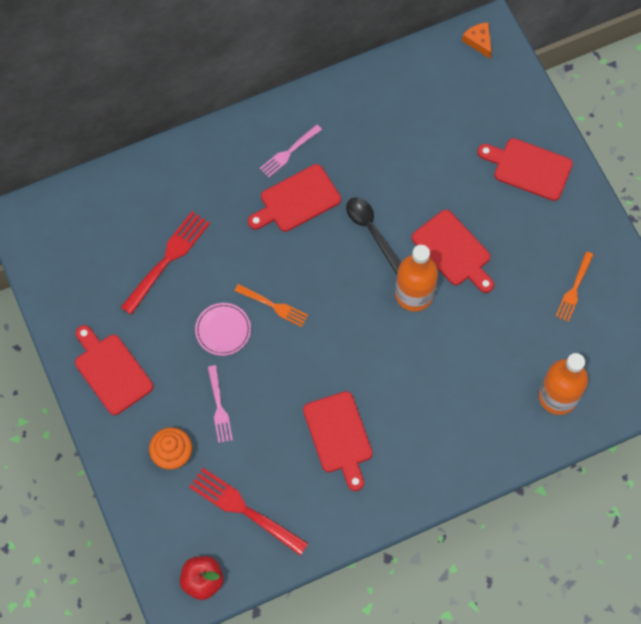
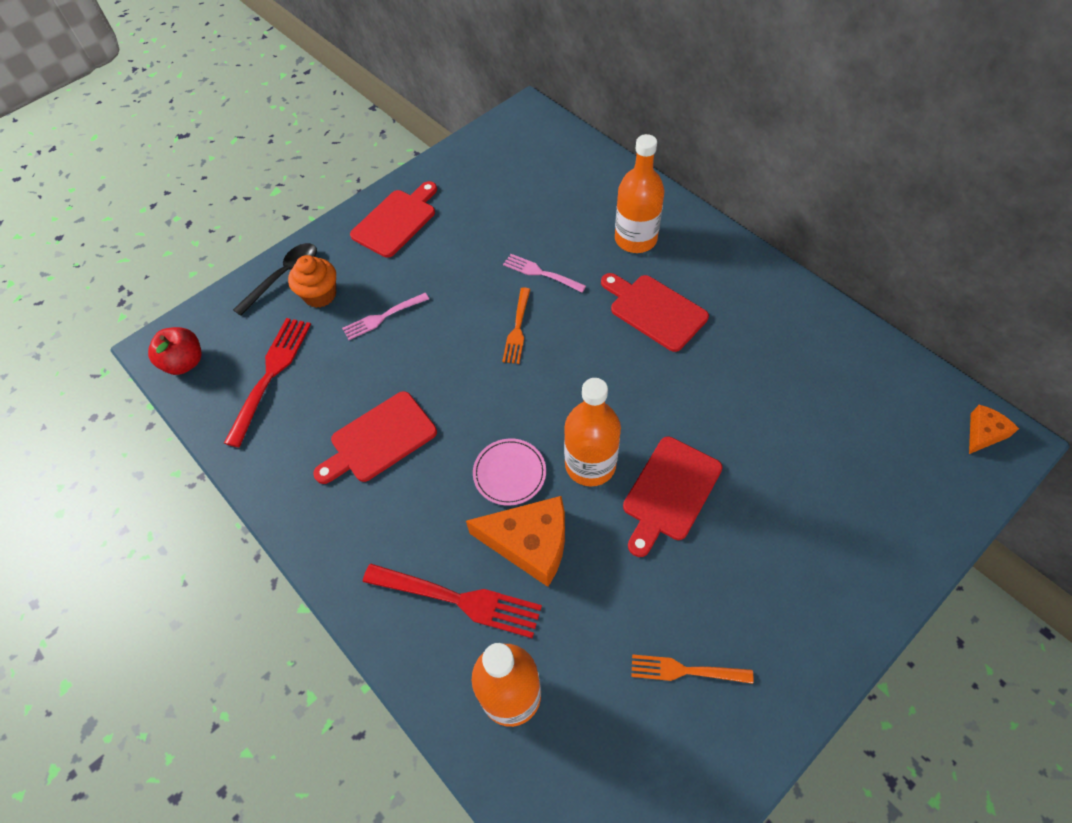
camera: 75 degrees right, 10 degrees down
red fork [121,211,210,315] -> red fork moved to [363,563,542,638]
pink plate [195,303,251,356] -> pink plate moved to [473,439,546,506]
pink fork [260,124,322,178] -> pink fork moved to [503,254,586,293]
black spoon [346,197,401,274] -> black spoon moved to [233,243,317,316]
red cutting board [477,138,573,201] -> none
none -> orange cheese [466,496,565,587]
none -> orange bottle [615,134,665,253]

